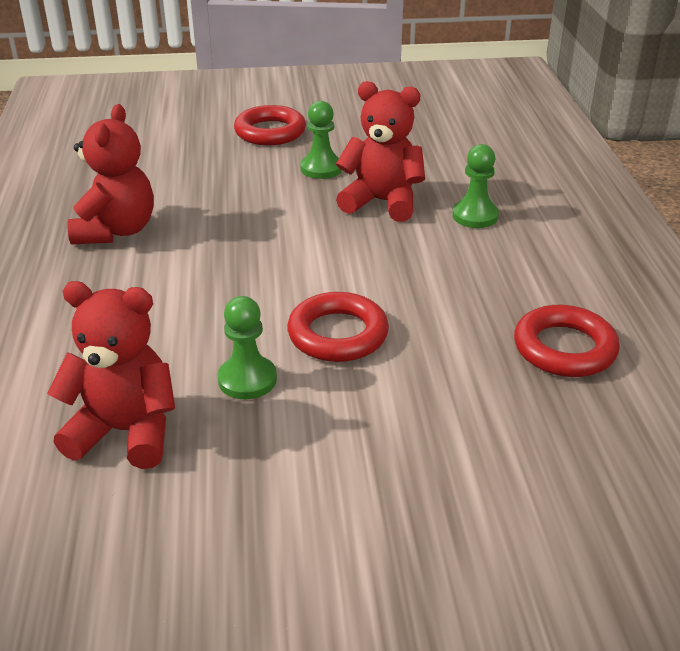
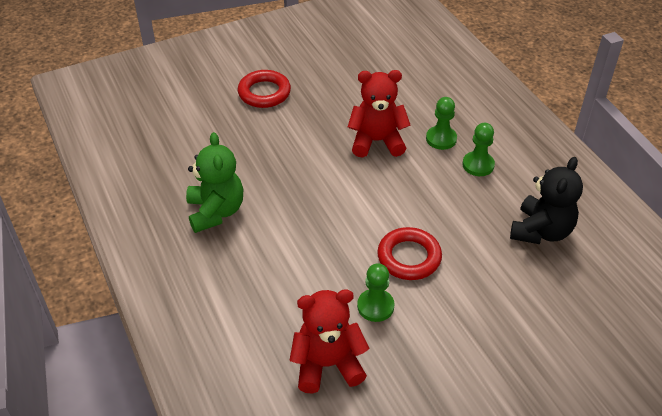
camera: 20 degrees left, 10 degrees up
red teddy bear [67,104,154,244] -> green teddy bear [186,132,243,233]
green pawn [300,101,342,179] -> green pawn moved to [462,123,495,176]
red ring [514,305,620,377] -> black teddy bear [510,157,583,244]

